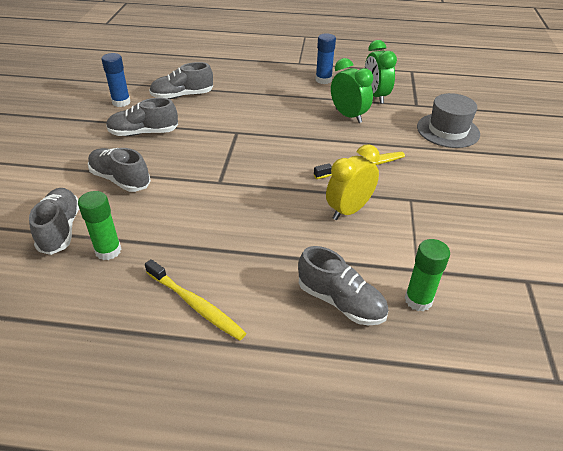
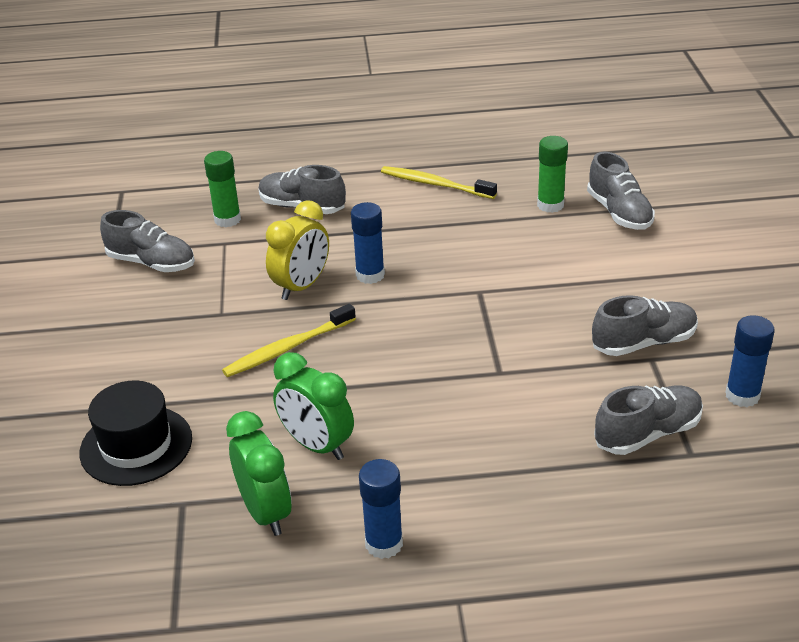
camera: 170 degrees right, 5 degrees down
grey shoe [88,148,151,192] -> grey shoe moved to [100,210,195,272]
grey hat [417,93,480,148] -> black hat [79,380,192,486]
none -> blue glue stick [351,202,385,284]

